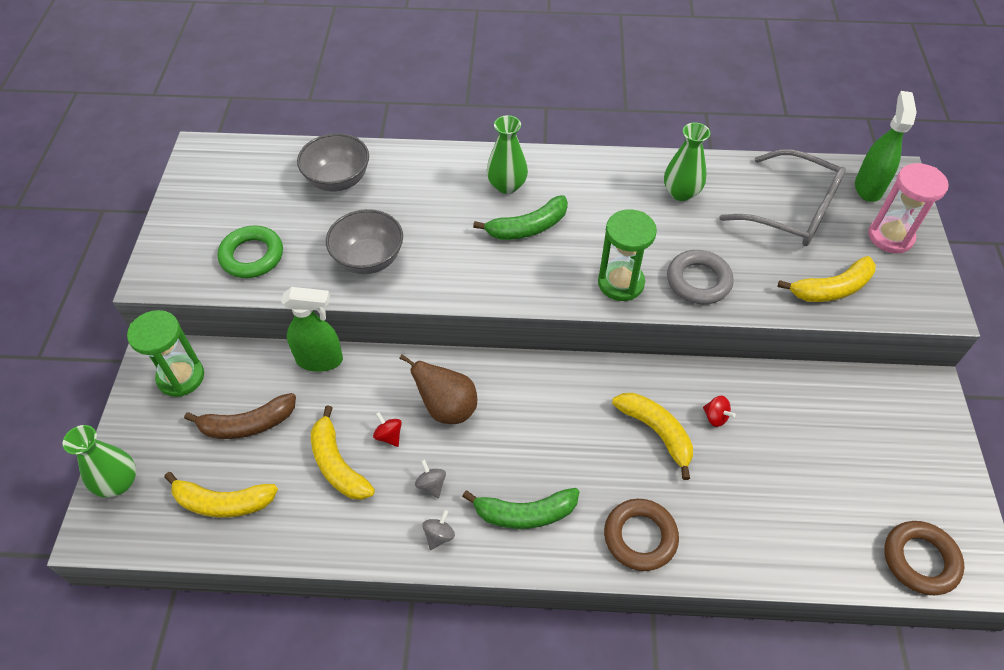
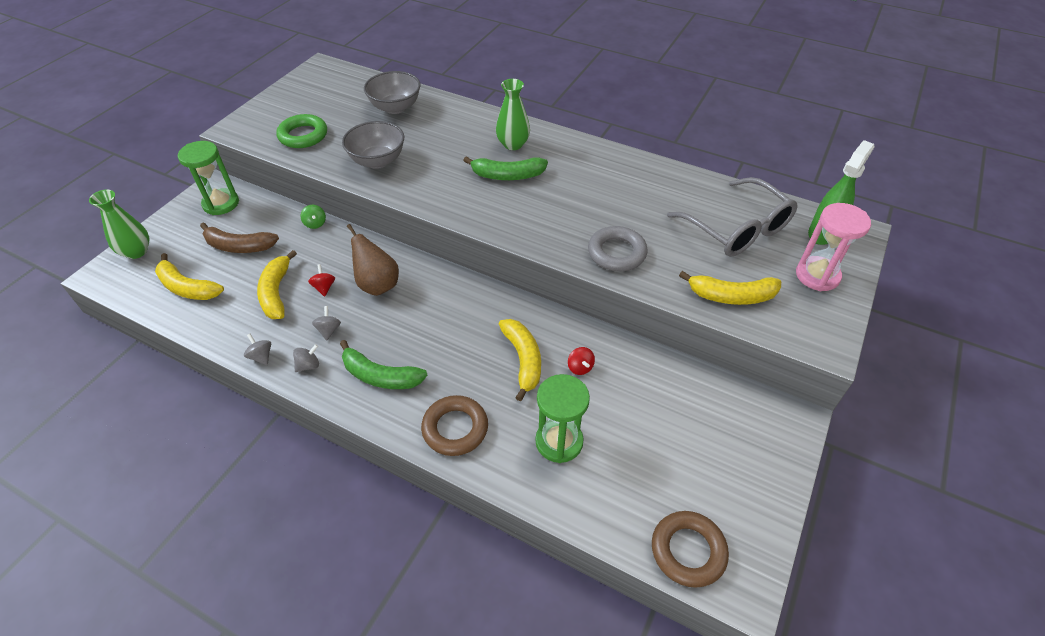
camera: 25 degrees right, 5 degrees down
green spray bottle [281,287,343,372] -> green spinning top [301,205,326,229]
green hourglass [598,209,657,301] -> green hourglass moved to [535,374,590,463]
green vase [664,123,710,201] -> none
none -> grey spinning top [244,334,271,365]

